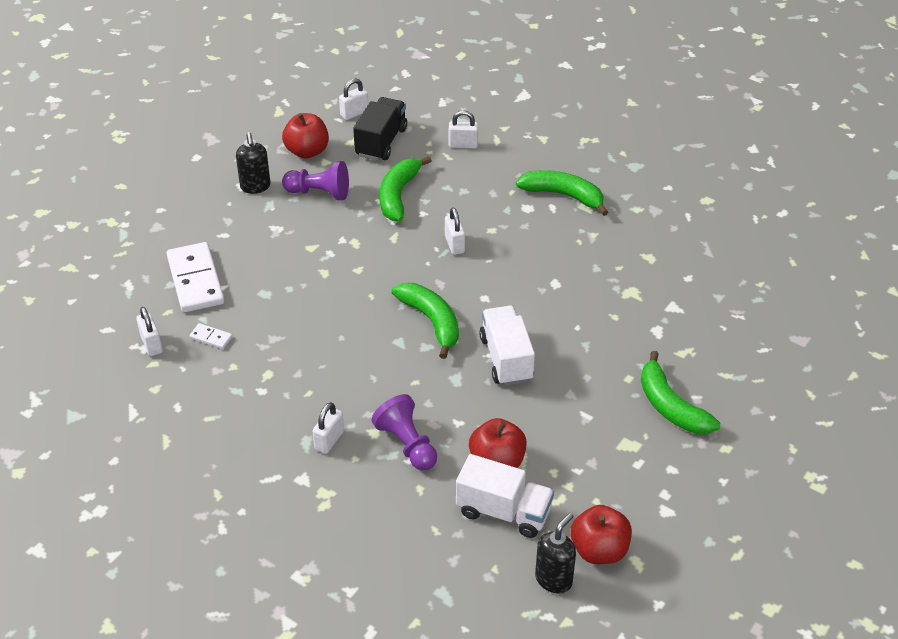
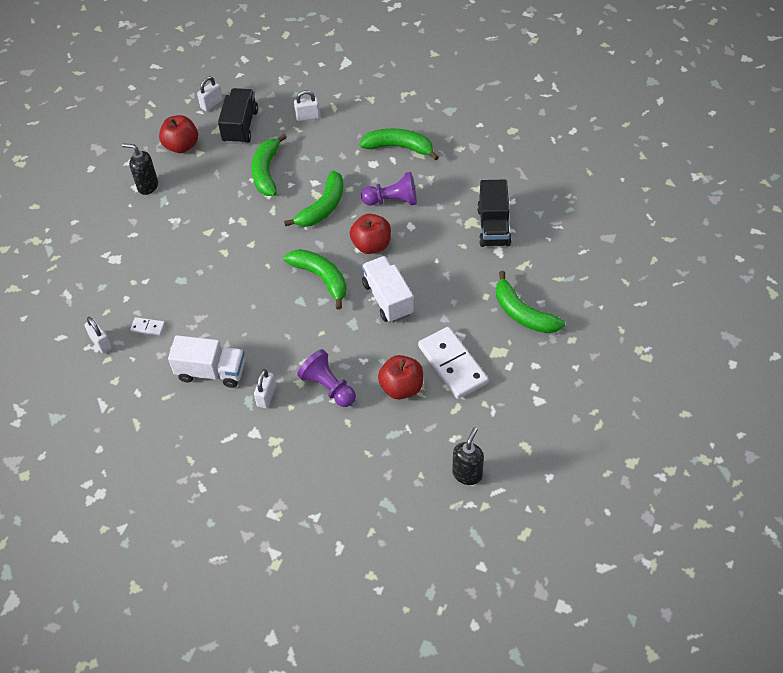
camera: 10 degrees left, 10 degrees up
white domino [167,242,224,312] -> white domino moved to [418,327,489,399]
black soap dispenser [236,132,271,194] -> black soap dispenser turned 135 degrees clockwise [122,143,158,195]
purple pawn [282,161,349,200] -> purple pawn moved to [361,172,417,206]
white padlock [445,207,465,255] -> green banana [284,171,343,227]
white truck [456,454,554,538] -> white truck moved to [168,335,245,388]
red apple [571,505,632,564] -> red apple moved to [350,214,391,254]
none -> black truck [477,180,511,247]

